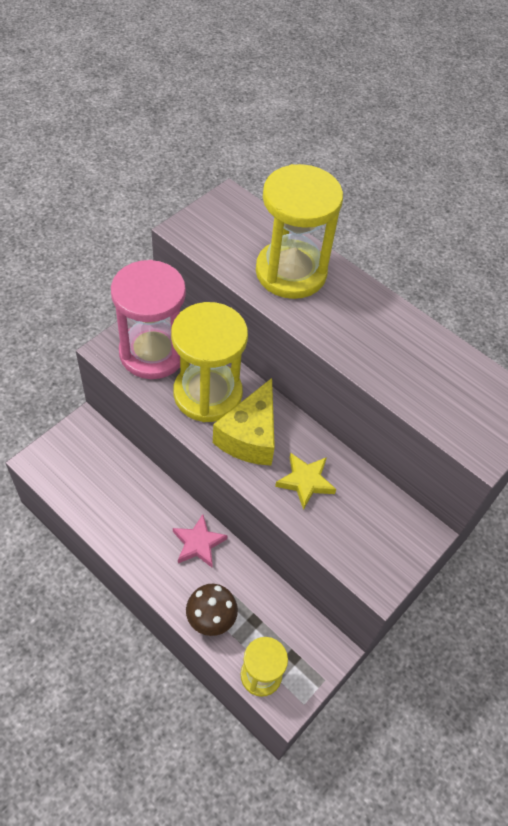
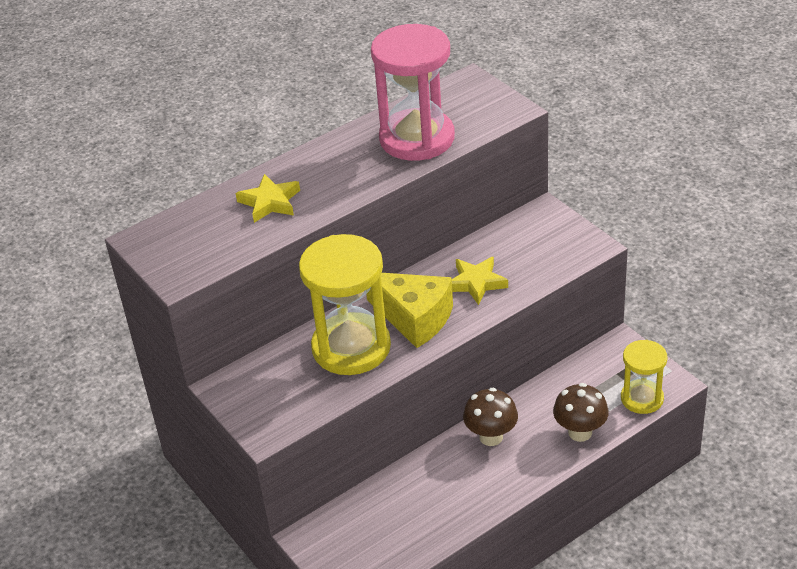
camera: 70 degrees left, 15 degrees down
pink hourglass [111,260,186,379] -> pink hourglass moved to [371,24,455,161]
pink star [173,514,228,568] -> brown mushroom [463,388,518,446]
yellow hourglass [256,164,343,299] -> yellow star [236,174,300,223]

